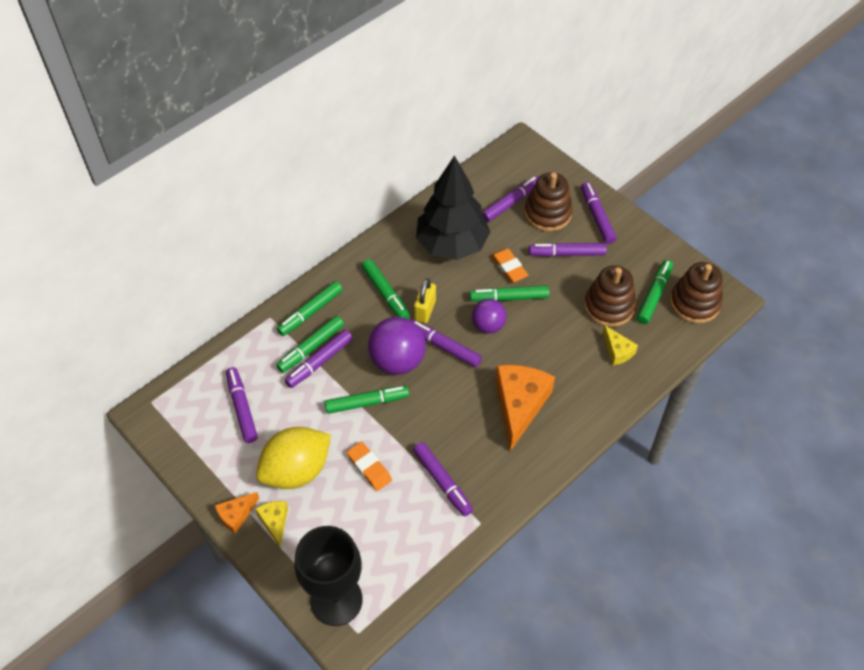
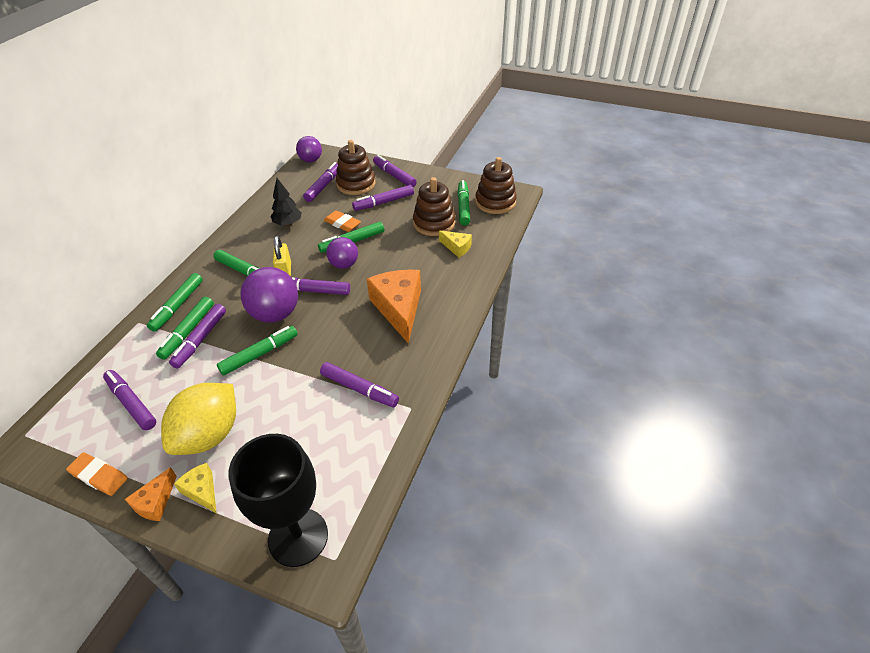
camera: 25 degrees left, 10 degrees down
orange eraser [346,441,392,491] -> orange eraser moved to [66,452,128,496]
black tree [416,155,490,260] -> black tree [270,178,302,226], size x0.48
none -> purple ball [296,136,322,162]

